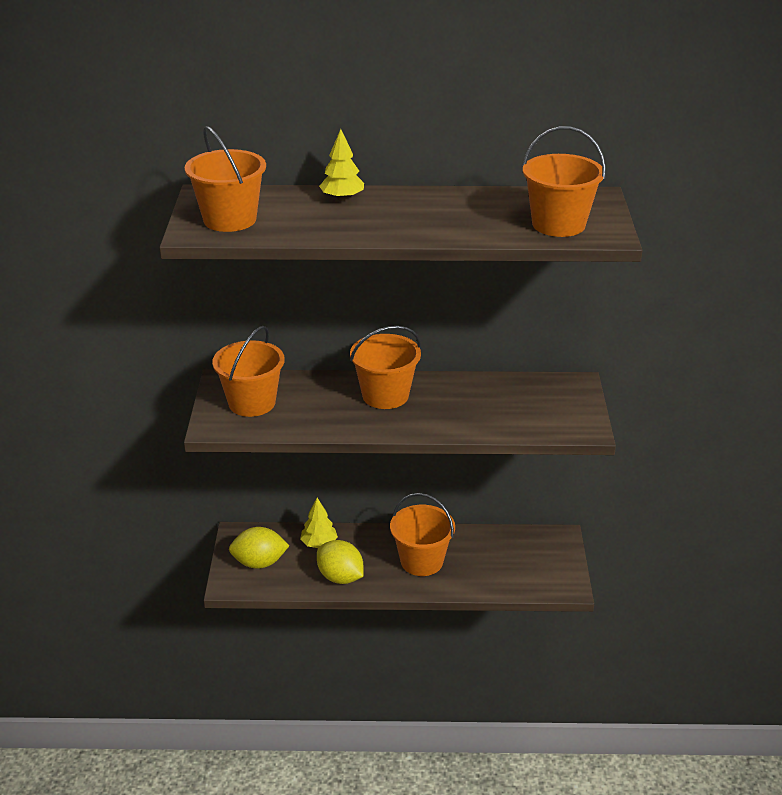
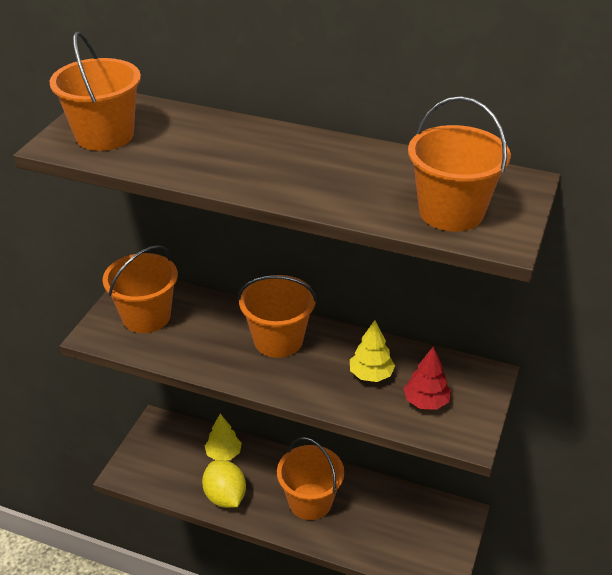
camera: 20 degrees right, 5 degrees up
yellow lemon [229,527,290,569] -> none
yellow tree [319,129,364,201] -> yellow tree moved to [350,320,395,382]
none -> red tree [403,347,451,410]

